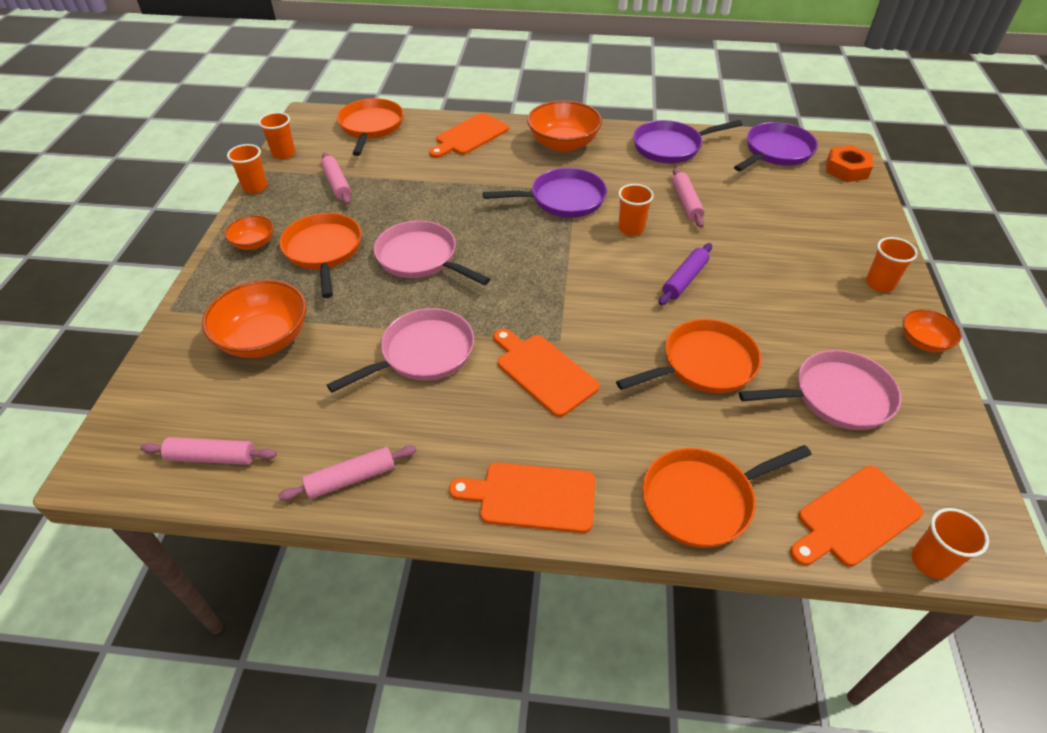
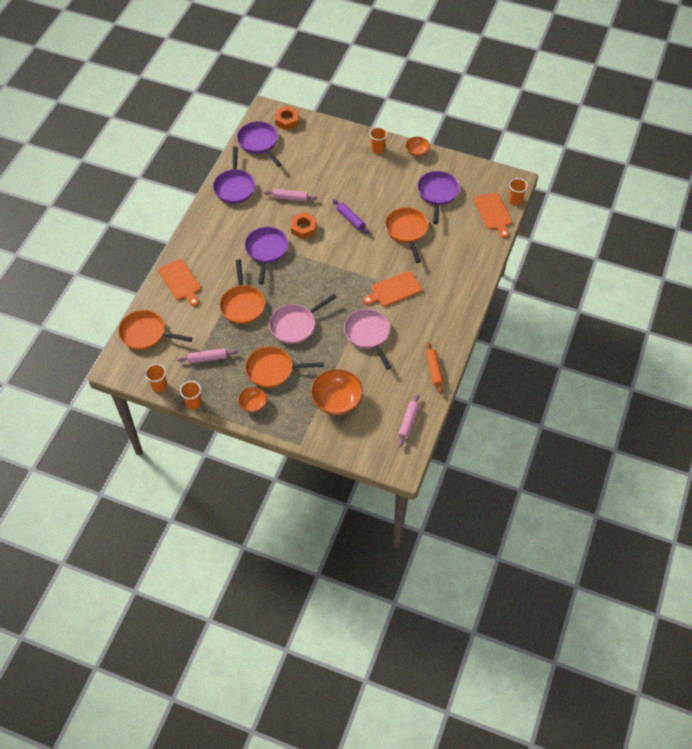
camera: 75 degrees left, 10 degrees up
pink rolling pin [278,446,417,501] -> orange rolling pin [426,342,444,394]
orange cutting board [449,463,595,533] -> none
orange bowl [527,100,602,152] -> none
orange cup [618,184,654,236] -> orange nut [291,212,316,239]
orange pan [642,445,812,548] -> orange pan moved to [220,259,265,324]
pink pan [739,350,901,430] -> purple pan [417,171,460,224]

